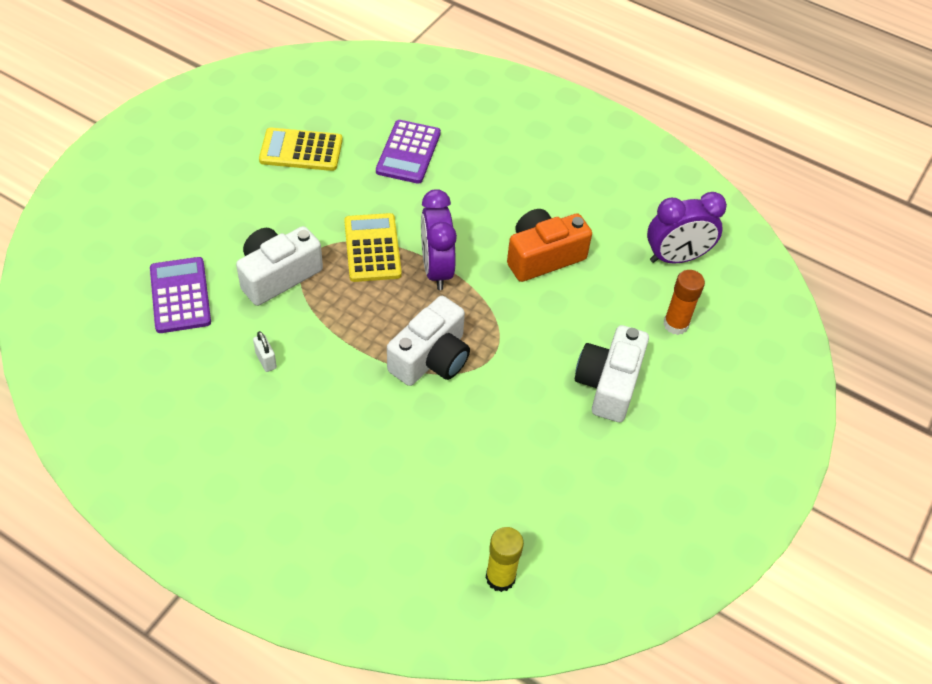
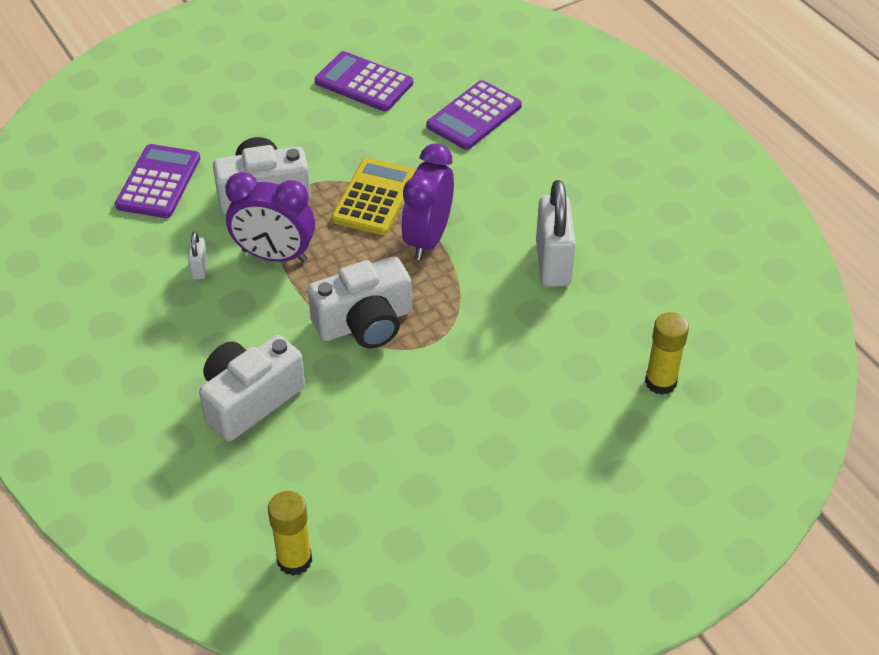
camera: 30 degrees right, 5 degrees down
yellow calculator [259,128,343,171] -> purple calculator [315,51,413,111]
orange camera [507,209,592,282] -> white padlock [536,180,576,287]
white camera [575,325,649,422] -> white camera moved to [199,335,305,441]
purple clock [647,192,727,263] -> purple clock moved to [225,172,315,262]
orange glue stick [663,270,705,335] -> yellow glue stick [645,312,689,395]

